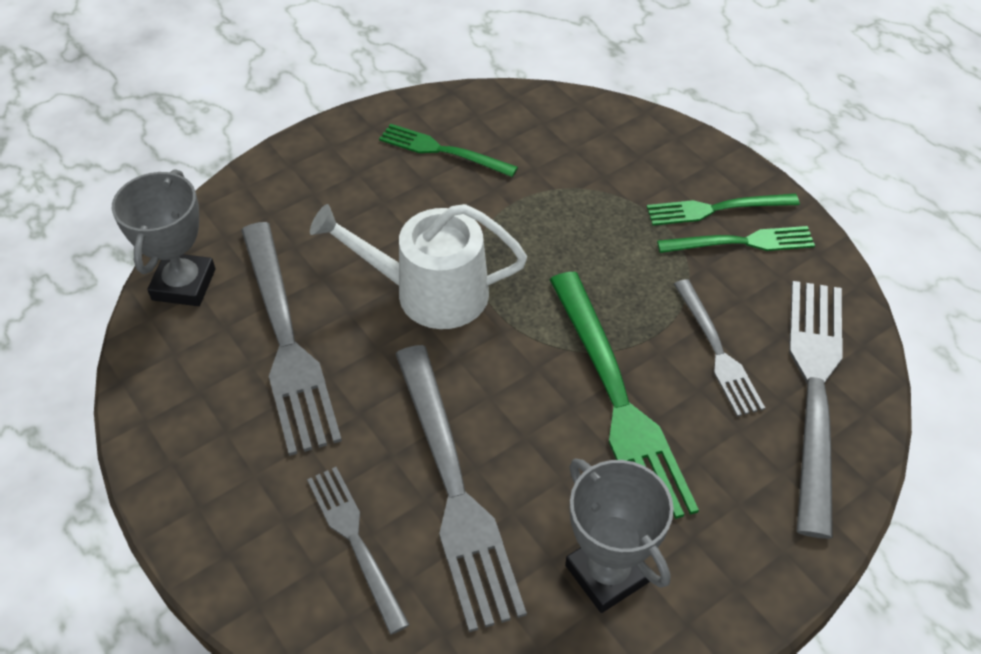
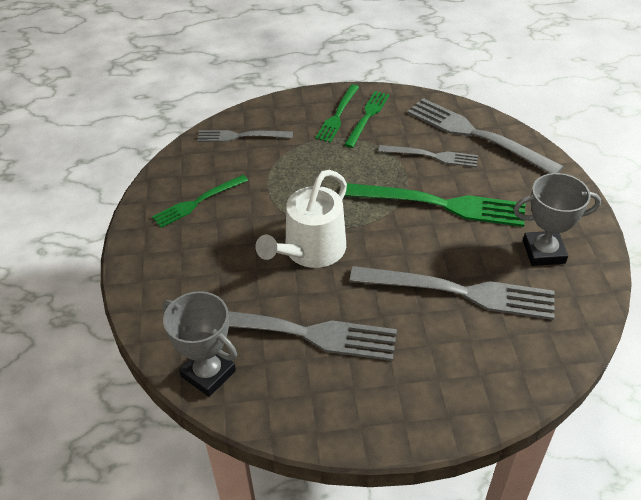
camera: 60 degrees left, 5 degrees down
grey fork [307,467,410,635] -> grey fork moved to [197,130,293,142]

